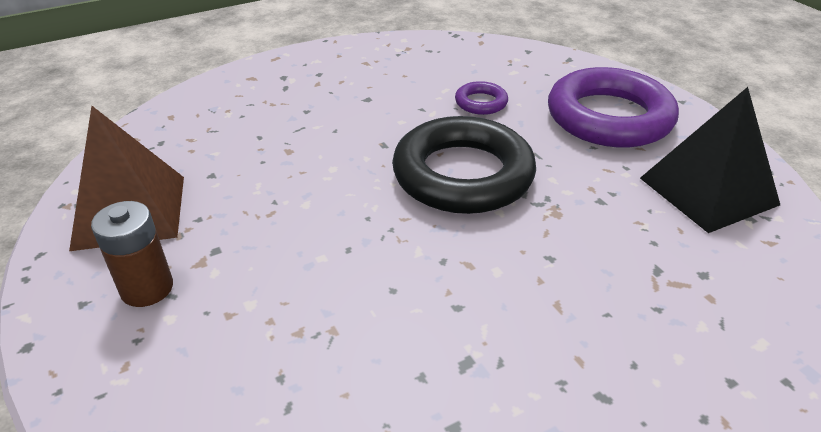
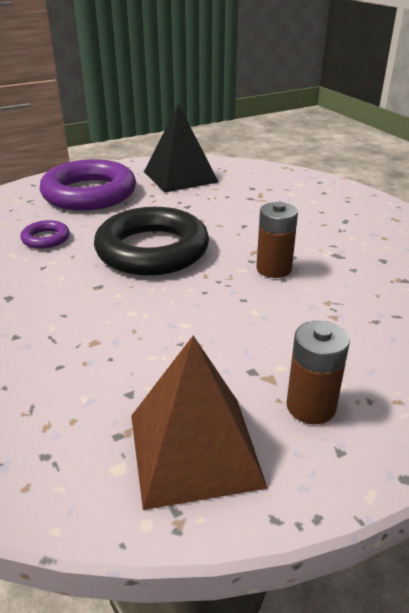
camera: 90 degrees left, 5 degrees down
none -> brown battery [256,202,298,278]

